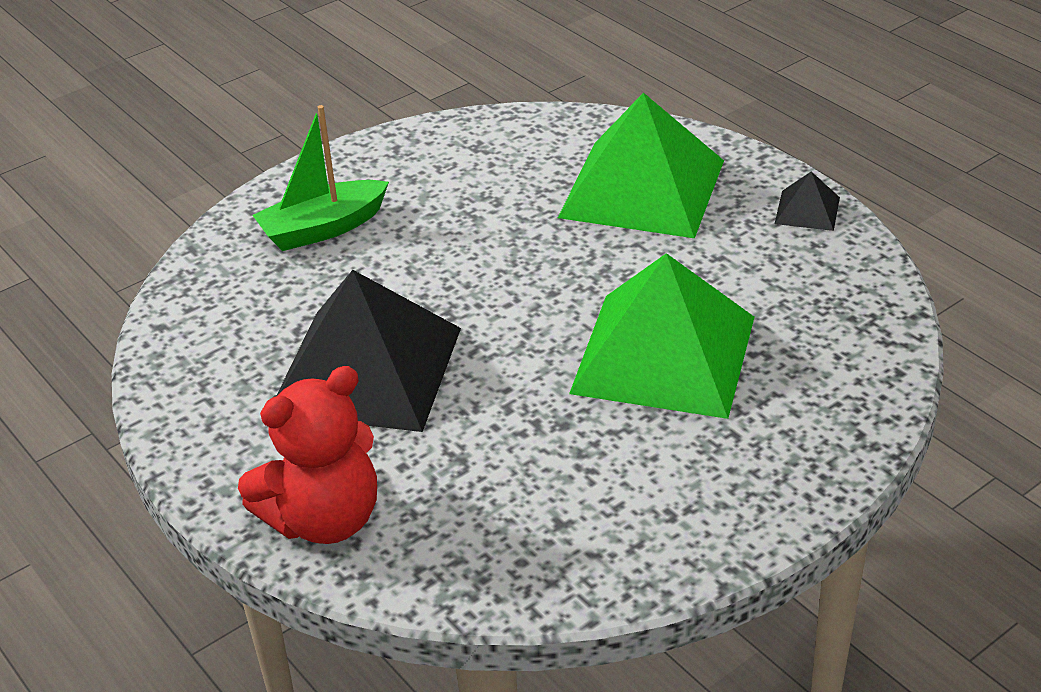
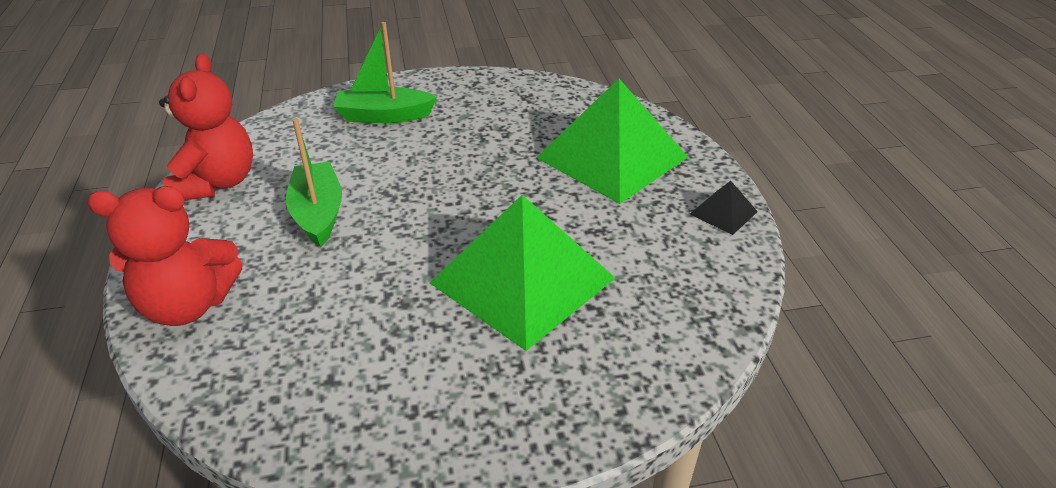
camera: 25 degrees right, 0 degrees up
black pyramid [277,270,461,432] -> green boat [286,118,342,247]
none -> red teddy bear [159,54,253,200]

